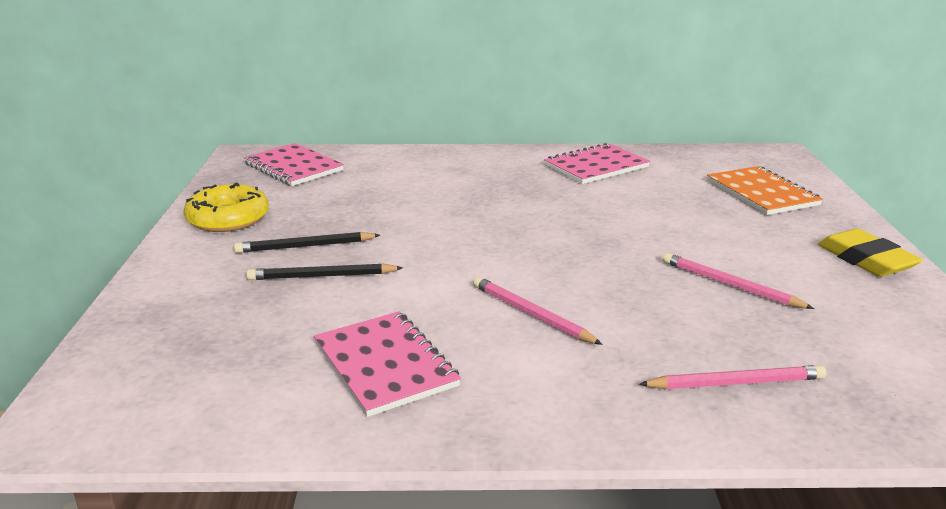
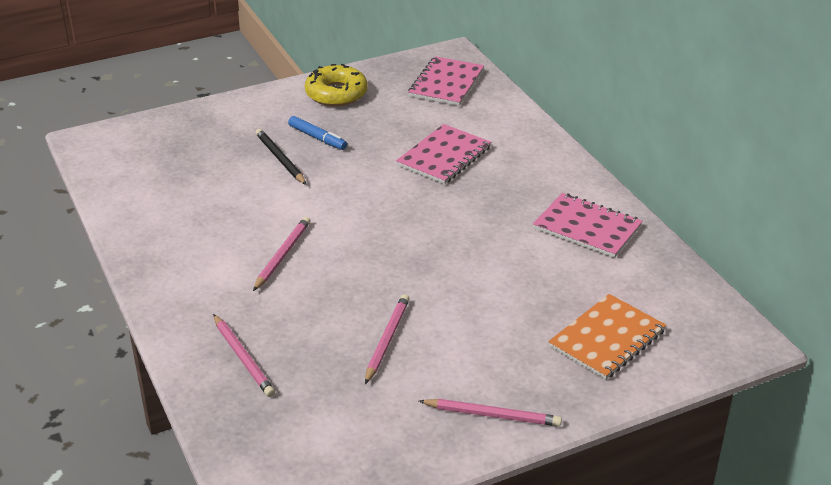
camera: 65 degrees right, 10 degrees up
black pencil [234,232,380,253] -> blue marker [288,116,347,150]
pink notebook [314,311,461,417] -> pink notebook moved to [396,124,491,184]
yellow eraser [818,229,923,277] -> pink pencil [419,399,562,426]

